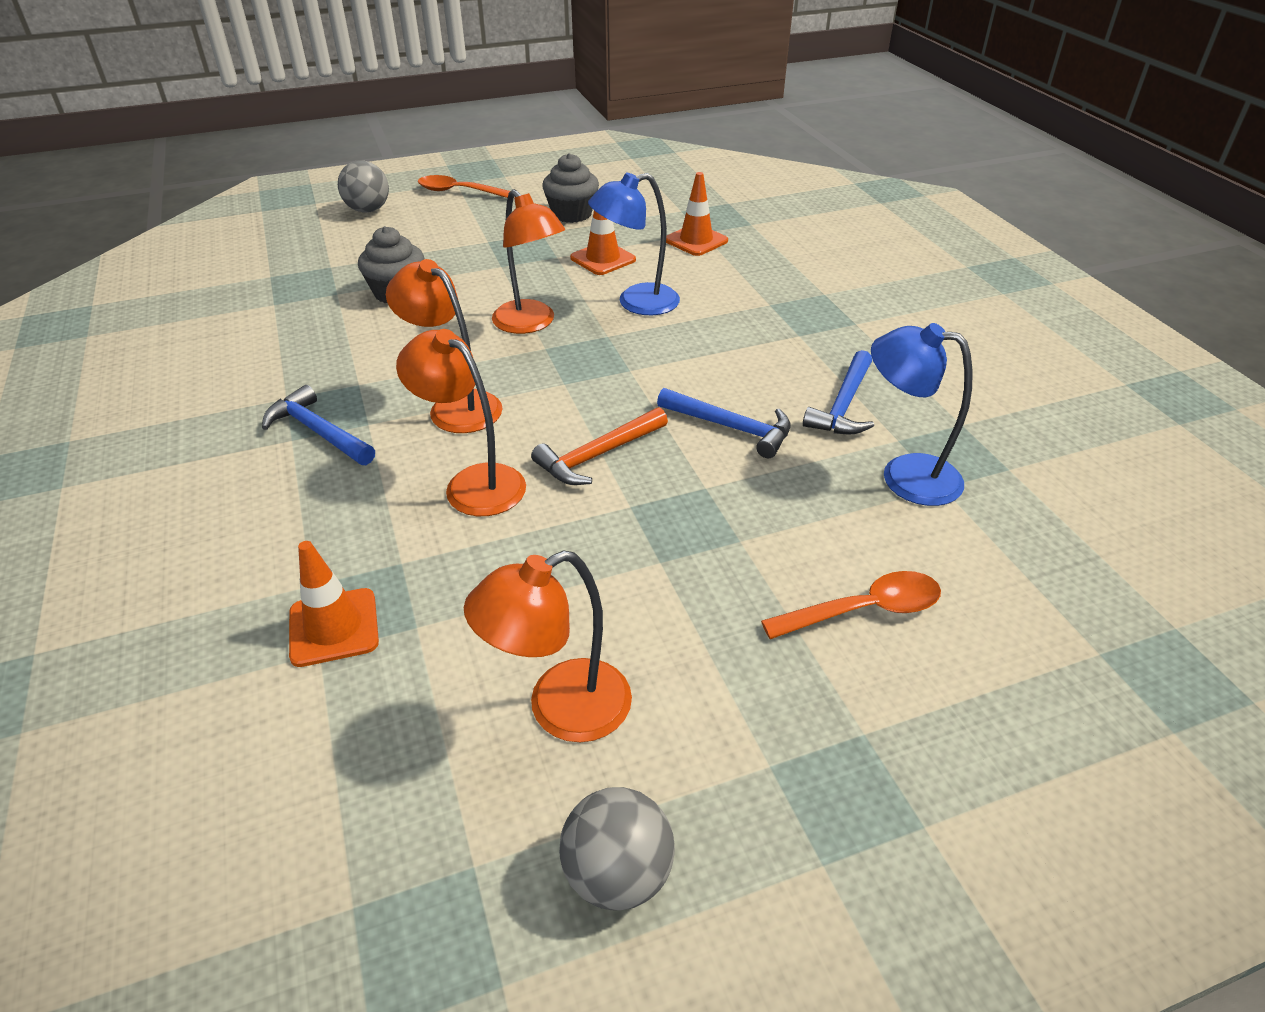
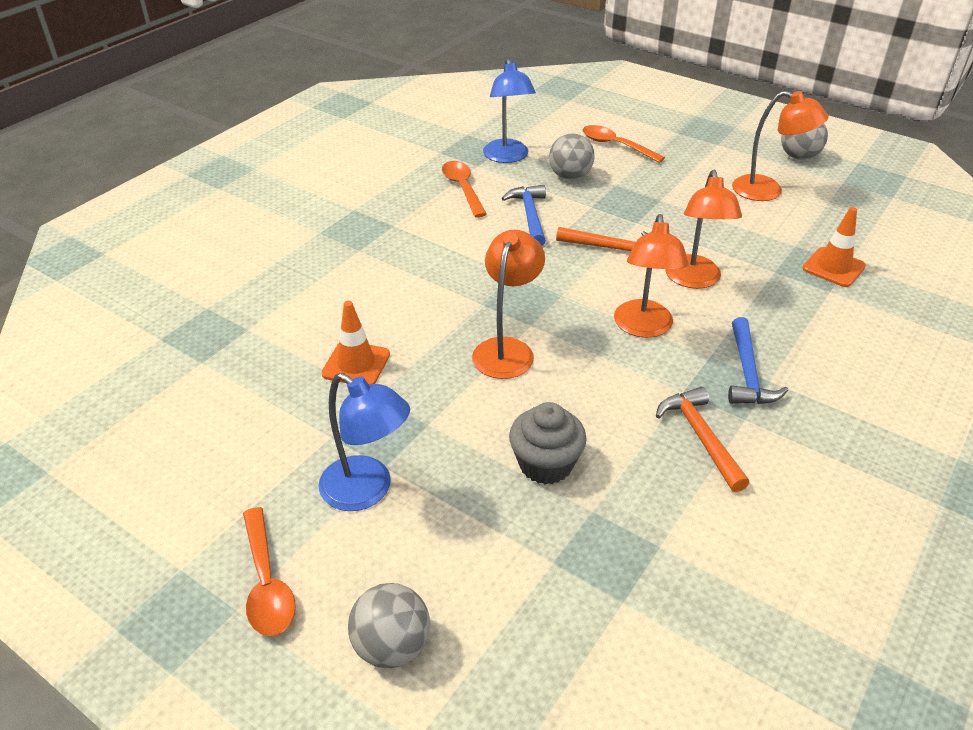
camera: 125 degrees left, 0 degrees up
grey cupcake [542,153,599,223] -> none
blue lamp [588,172,680,315] -> blue lamp moved to [319,373,410,511]
orange traffic cone [666,172,728,256] -> none
blue hammer [803,350,874,435] -> orange spoon [442,161,487,217]
none -> grey ball [549,133,595,180]
none -> orange hammer [656,387,749,492]

